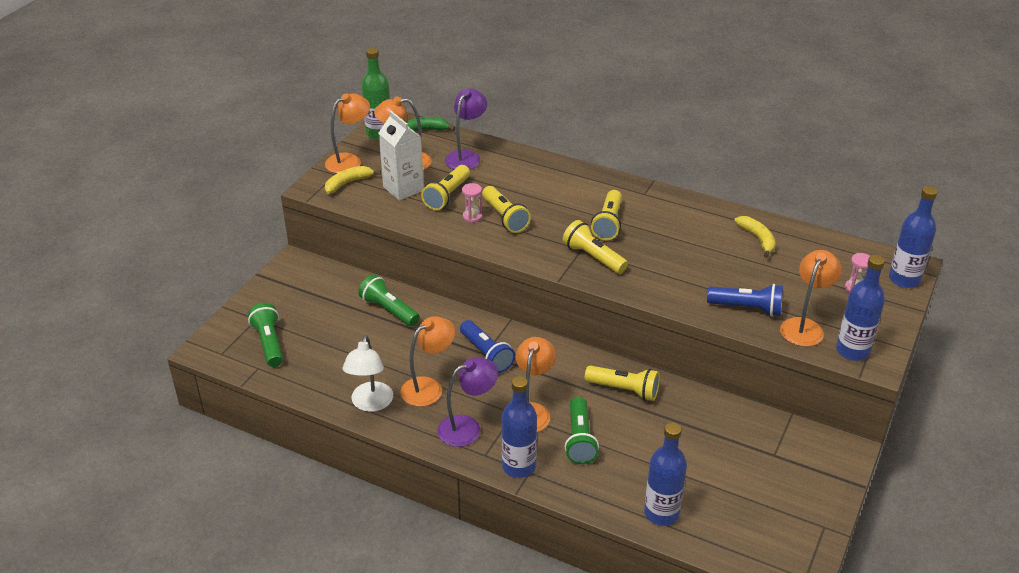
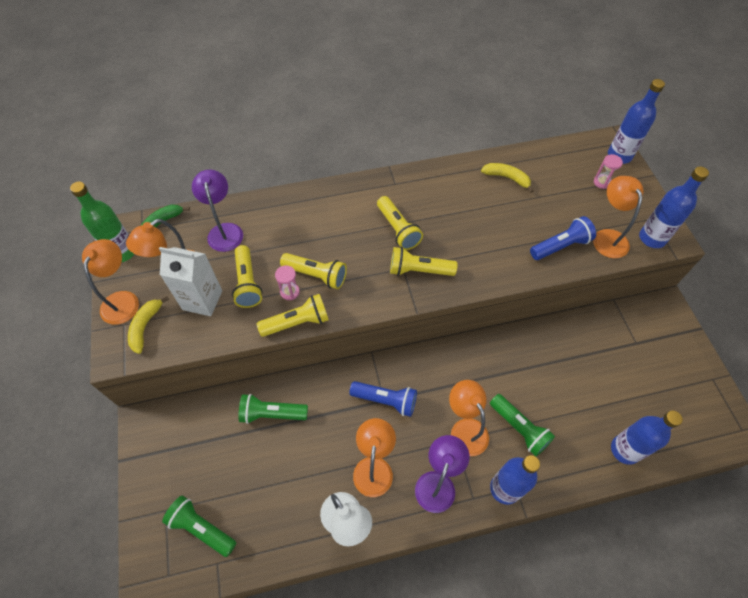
camera: 40 degrees left, 20 degrees up
yellow flashlight [585,365,660,401] -> yellow flashlight moved to [257,294,329,337]

